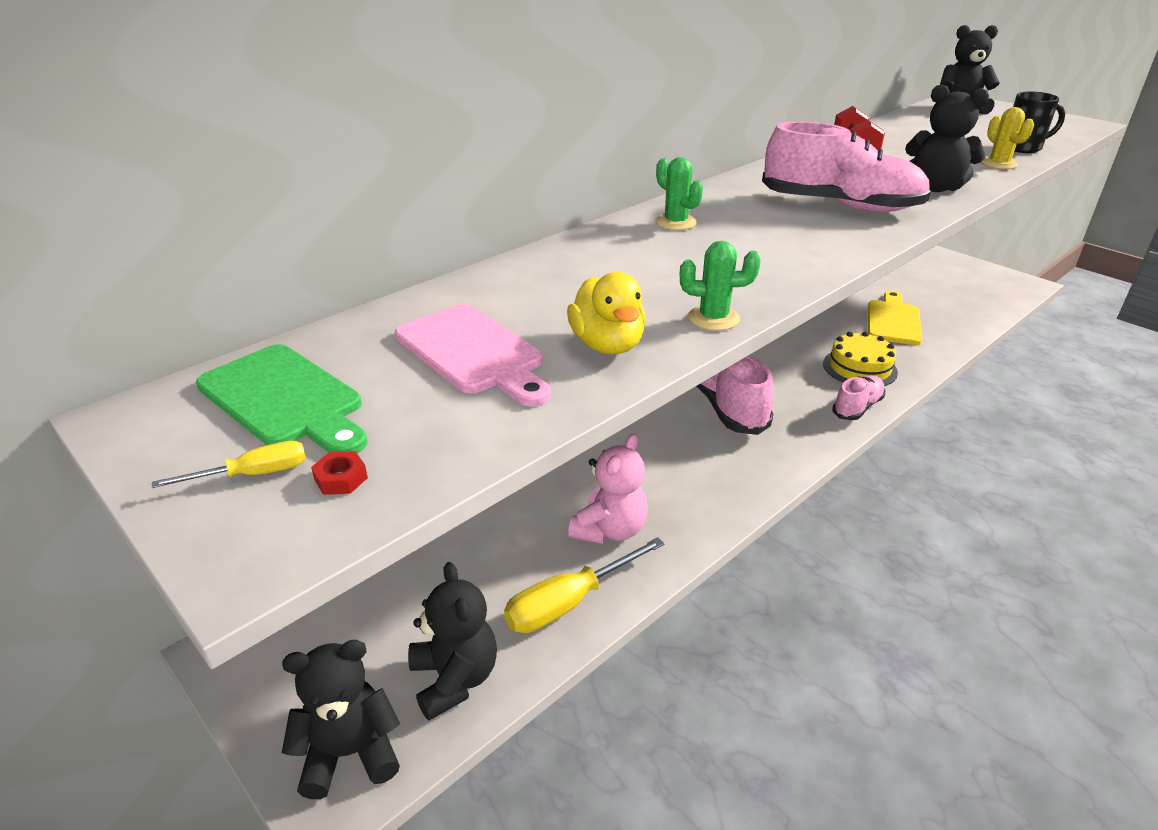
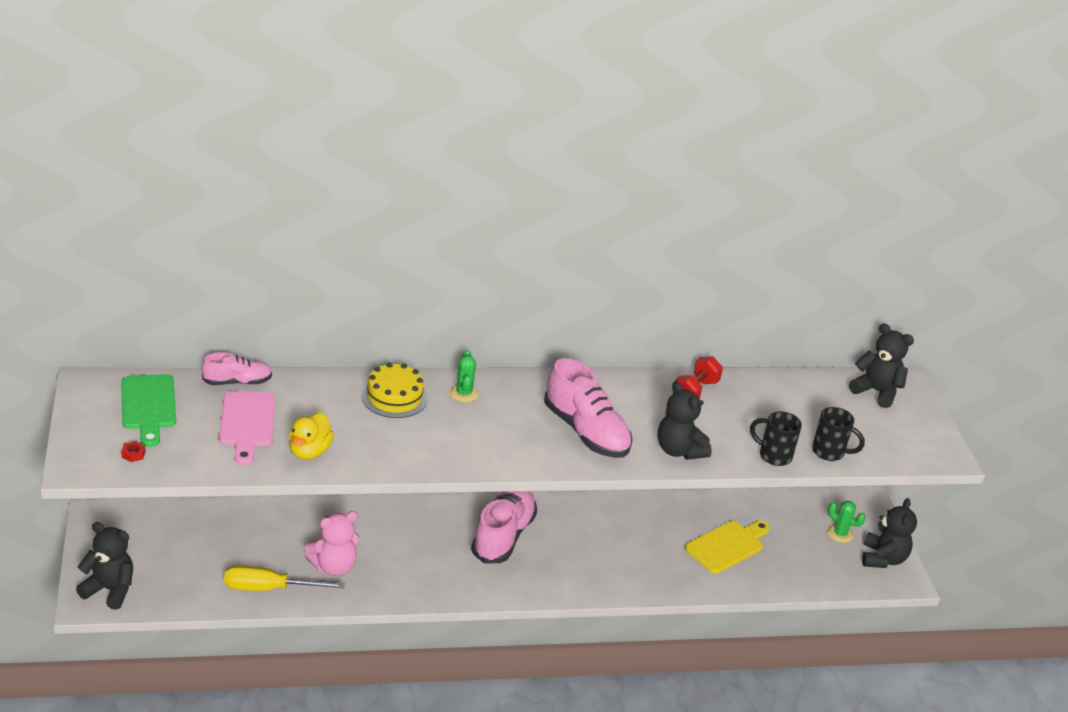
camera: 30 degrees right, 0 degrees up
yellow screwdriver [151,441,306,488] -> none
black teddy bear [408,562,497,720] -> black teddy bear moved to [862,498,917,568]
green cactus [680,241,761,331] -> green cactus moved to [827,501,865,543]
yellow cake [823,332,898,386] -> yellow cake moved to [361,362,428,418]
pink shoe [832,375,885,420] -> pink shoe moved to [202,352,272,385]
yellow cactus [981,107,1034,169] -> black mug [750,411,802,466]

